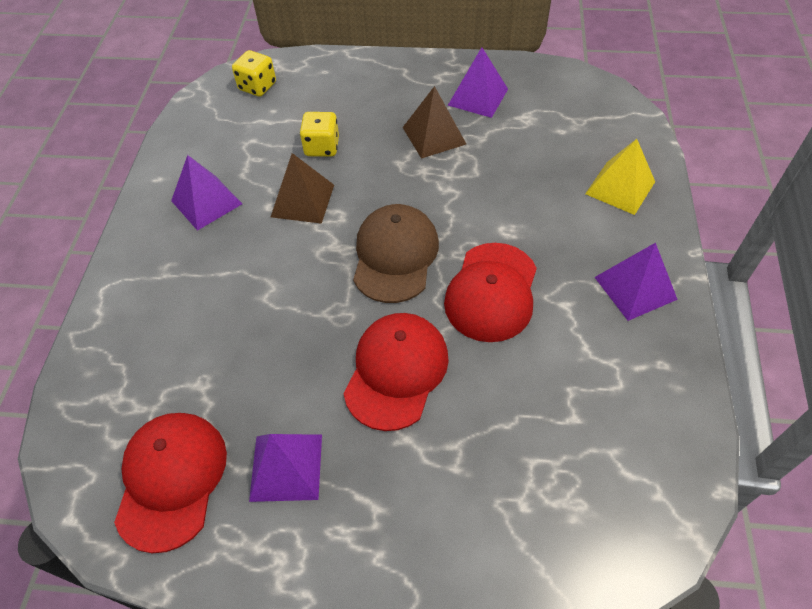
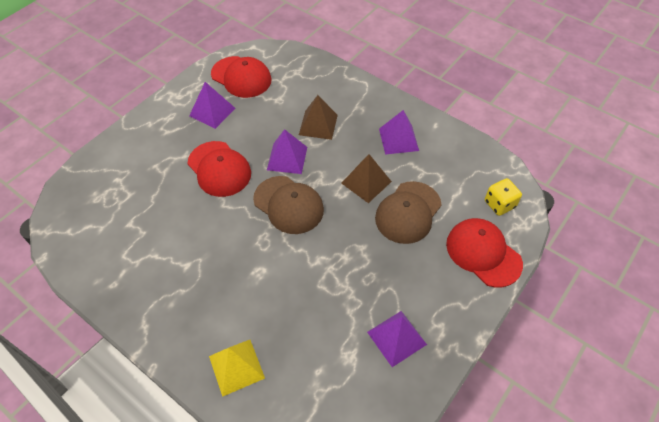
camera: 120 degrees right, 0 degrees up
yellow dice [300,112,339,157] -> brown cap [375,181,441,244]
brown pyramid [403,86,466,159] -> brown pyramid moved to [299,95,338,140]
red cap [444,243,537,342] -> red cap moved to [446,218,523,288]
purple pyramid [595,243,678,321] -> purple pyramid moved to [267,129,307,174]

